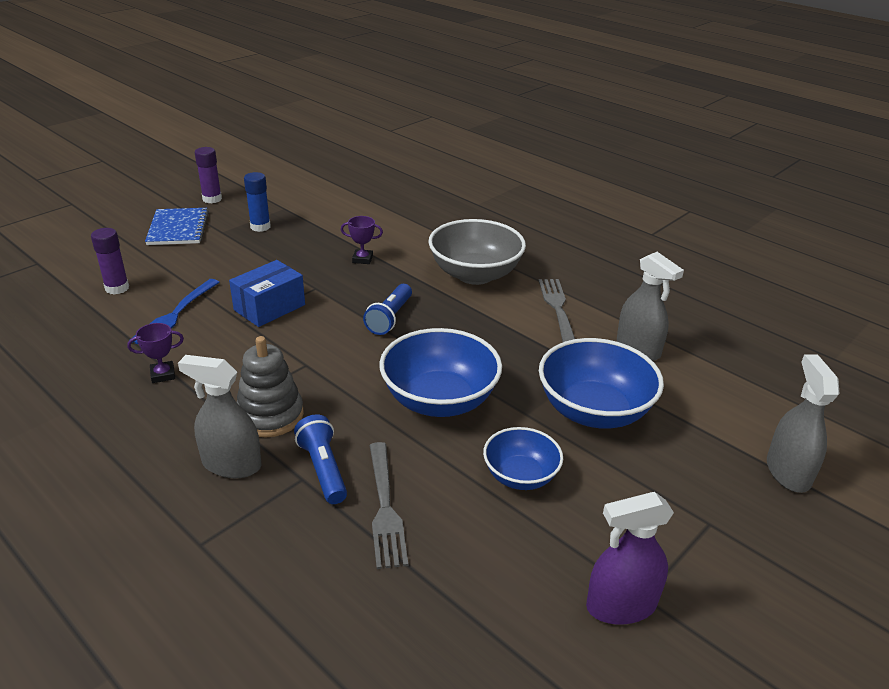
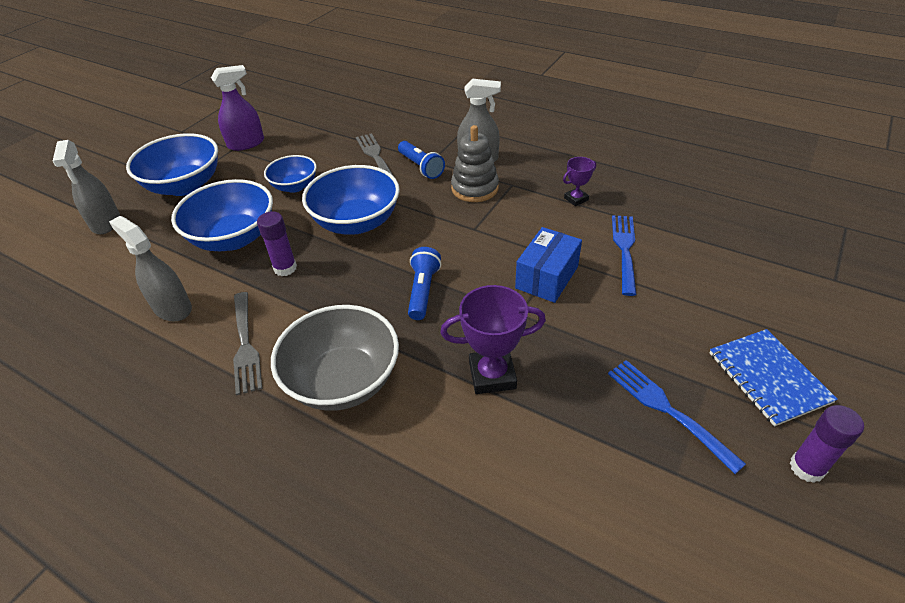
camera: 170 degrees right, 10 degrees up
purple glue stick [91,228,129,295] -> purple glue stick moved to [257,211,297,276]
blue glue stick [244,172,271,232] -> blue fork [608,360,746,474]
purple trophy [341,216,383,264] -> purple trophy [440,285,546,394], size x1.78
none -> blue bowl [126,133,218,196]

